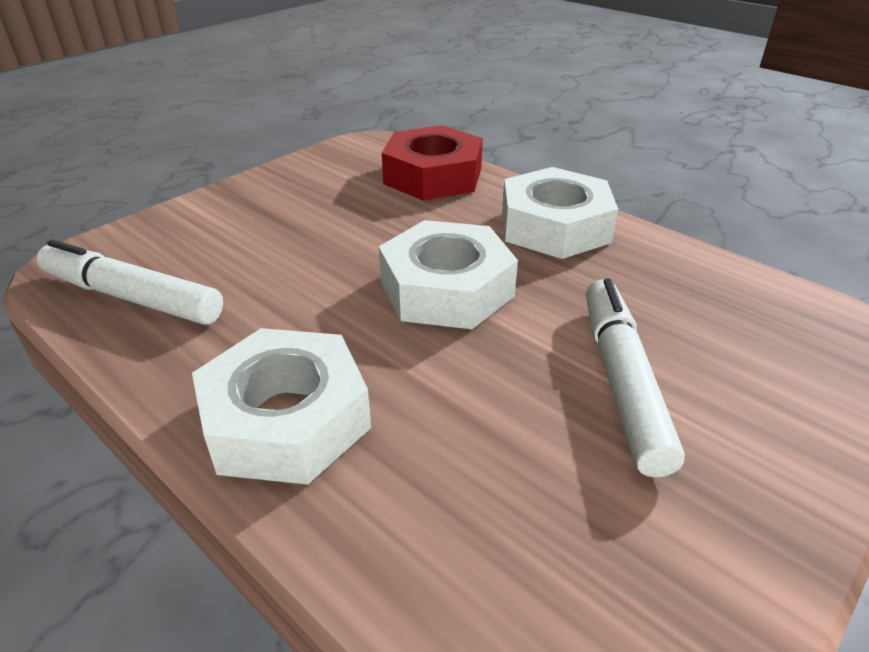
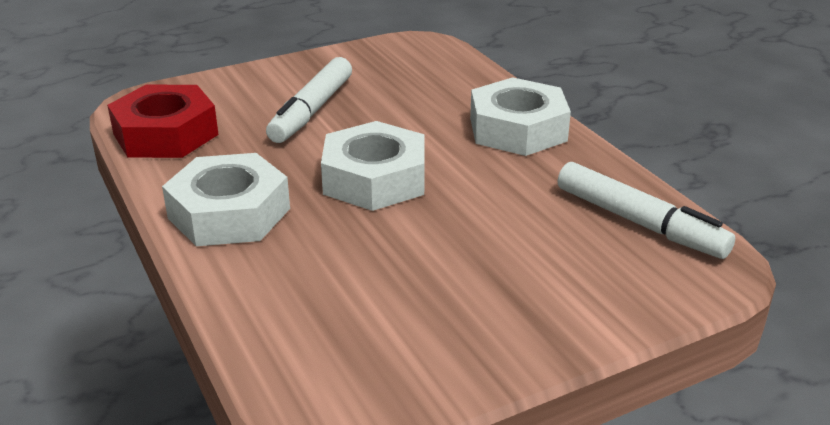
camera: 160 degrees left, 5 degrees down
red nut [382,125,483,200] -> red nut moved to [107,85,219,158]

